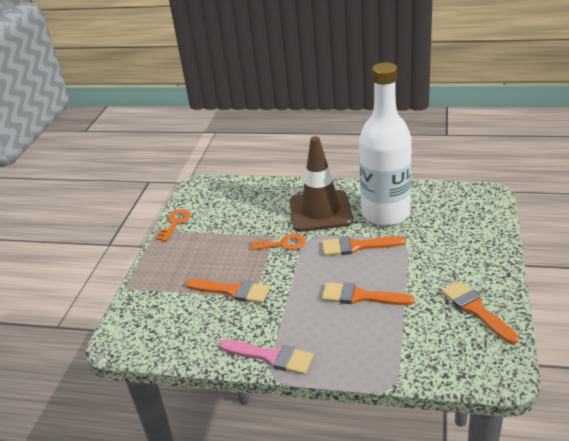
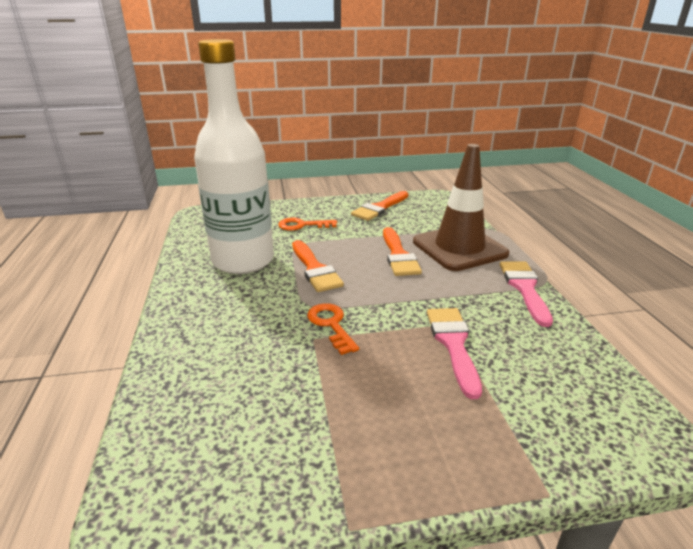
camera: 115 degrees left, 5 degrees down
orange key [156,209,191,241] -> orange key moved to [278,218,337,231]
orange brush [186,279,270,303] -> pink brush [427,308,482,399]
brown traffic cone [289,136,353,232] -> brown traffic cone moved to [413,144,509,271]

